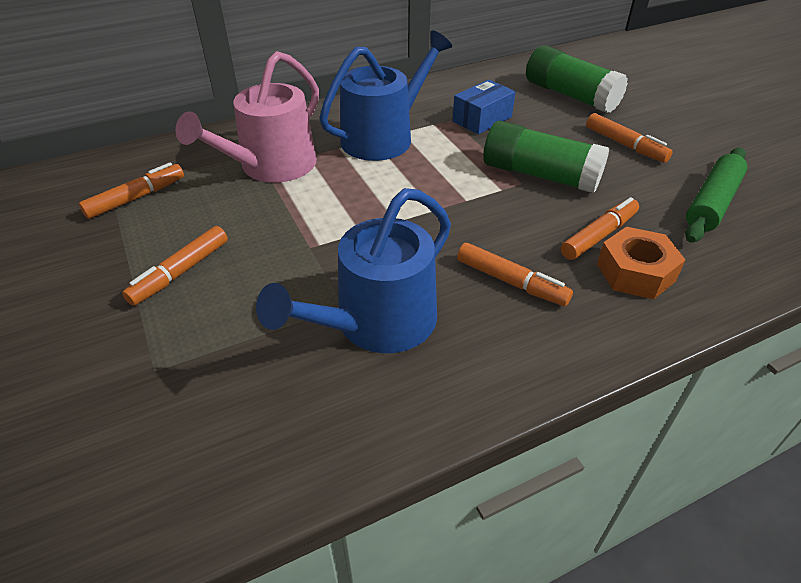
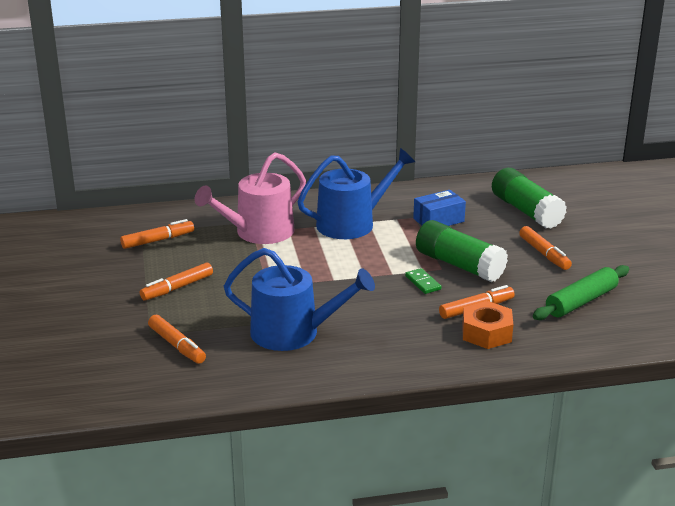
camera: 15 degrees right, 15 degrees down
blue watering can [256,188,451,353] -> blue watering can turned 135 degrees counterclockwise [224,248,375,351]
orange marker [457,243,573,306] -> orange marker moved to [148,315,206,364]
none -> green domino [405,268,441,294]

